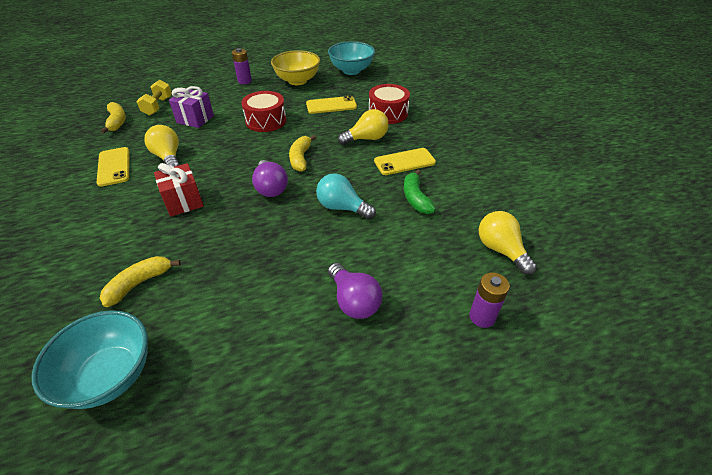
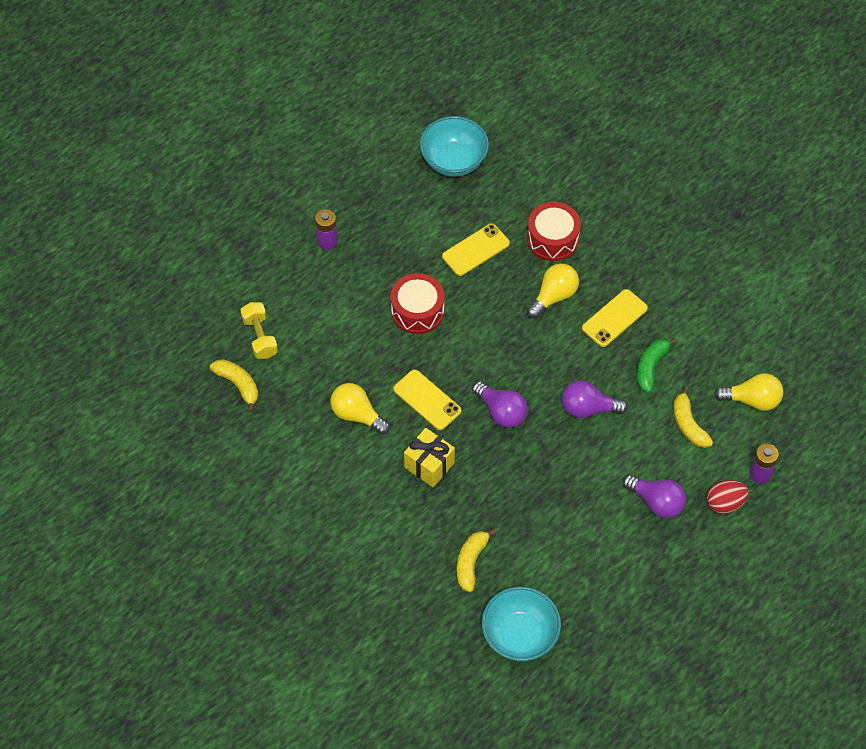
camera: 25 degrees left, 15 degrees up
yellow phone [96,147,129,187] -> yellow phone moved to [393,369,462,430]
red gift [154,163,204,216] -> yellow gift [404,428,455,487]
purple gift [169,86,214,128] -> none
yellow bowl [271,50,320,85] -> none
yellow banana [289,135,316,172] -> yellow banana moved to [674,386,713,448]
turquoise light bulb [316,173,376,219] -> purple light bulb [562,380,628,418]
green banana [404,169,436,214] -> green banana turned 60 degrees clockwise [637,338,677,393]
yellow light bulb [479,211,537,275] -> yellow light bulb turned 150 degrees clockwise [714,373,783,411]
none -> red egg [706,480,749,514]

